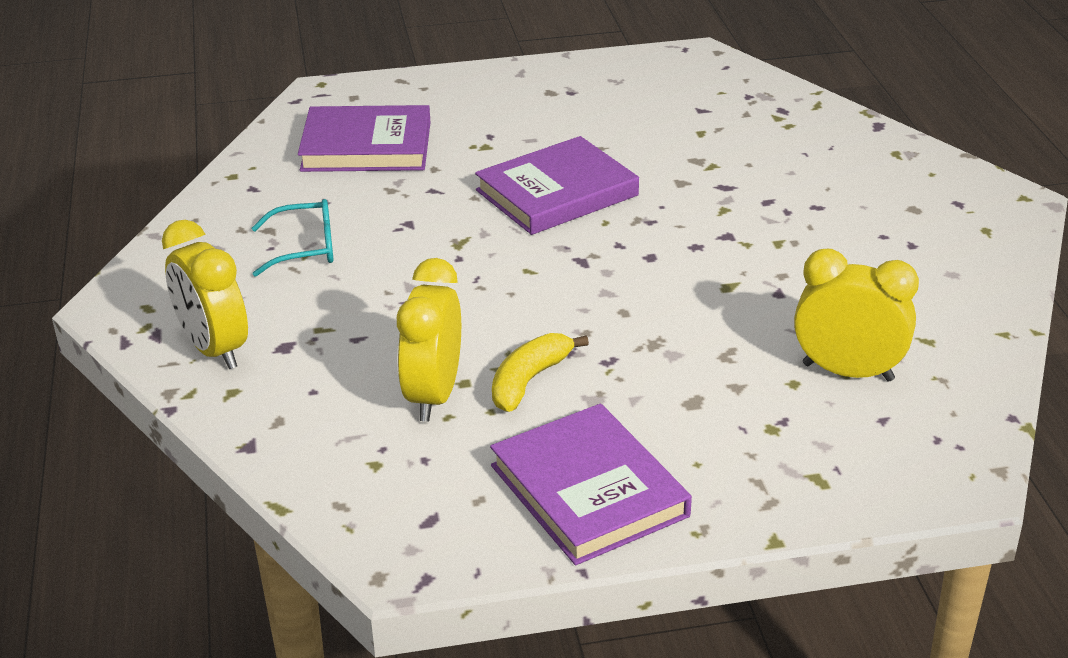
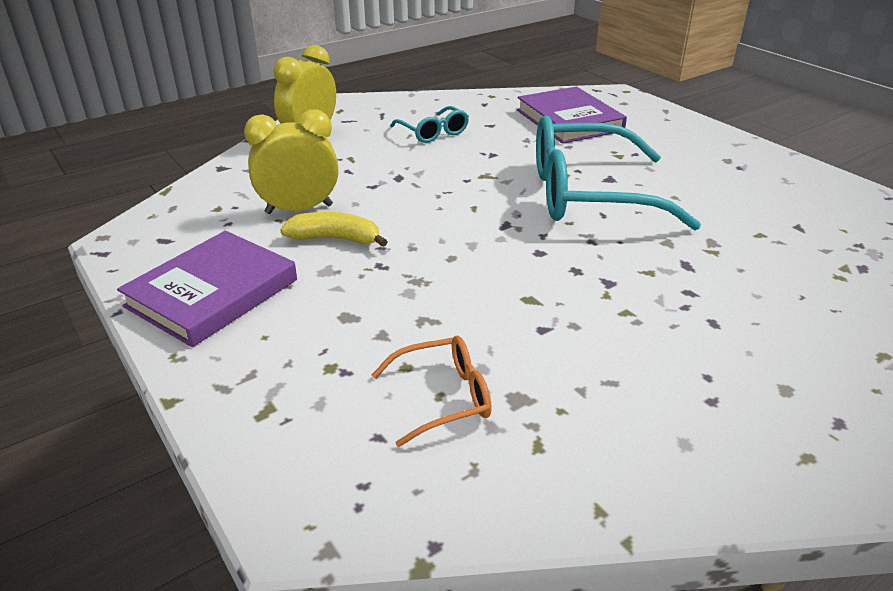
camera: 65 degrees right, 0 degrees up
purple book [475,136,639,235] -> turquoise glasses [536,115,701,230]
yellow clock [794,249,919,381] -> orange glasses [372,336,492,447]

